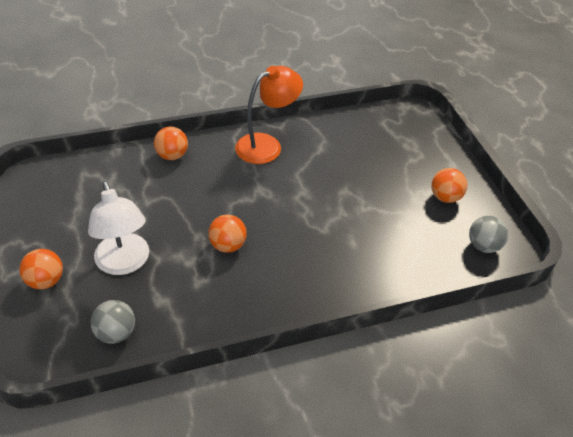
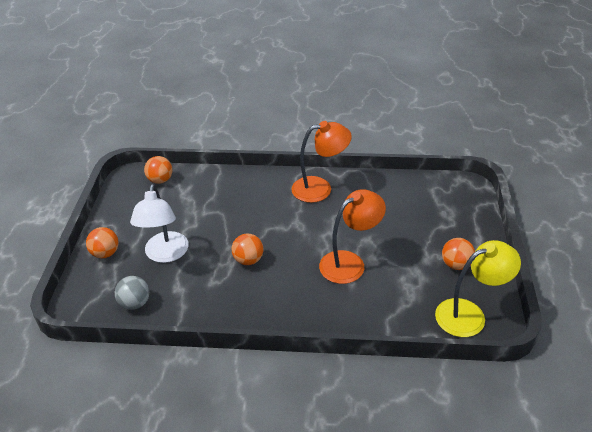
camera: 25 degrees right, 5 degrees down
orange ball [154,127,188,160] -> orange ball moved to [144,156,172,184]
grey ball [469,216,508,253] -> yellow lamp [435,240,521,337]
none -> orange lamp [319,189,386,284]

